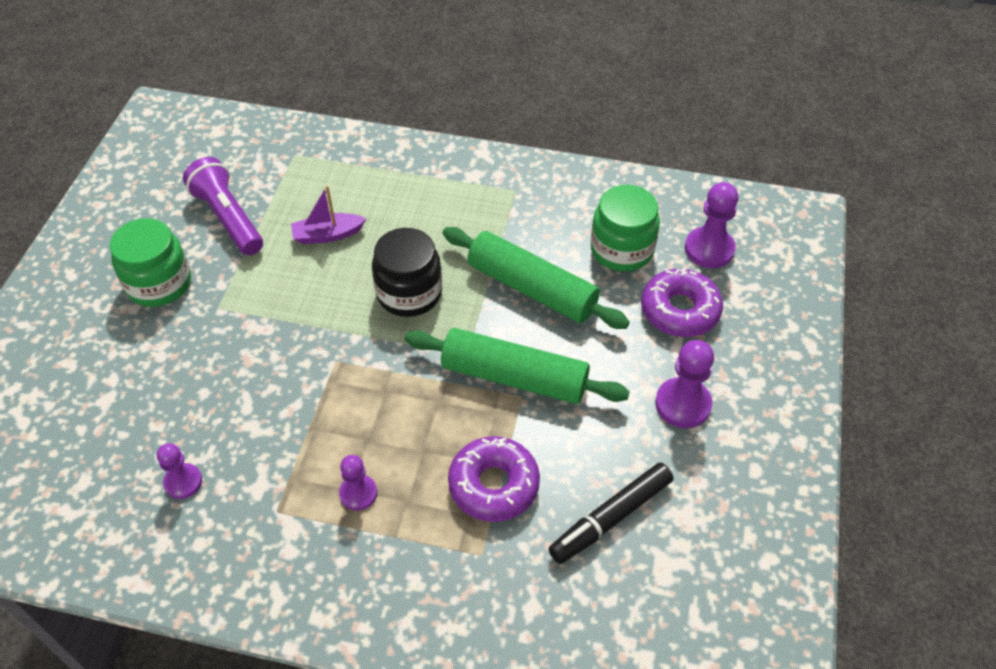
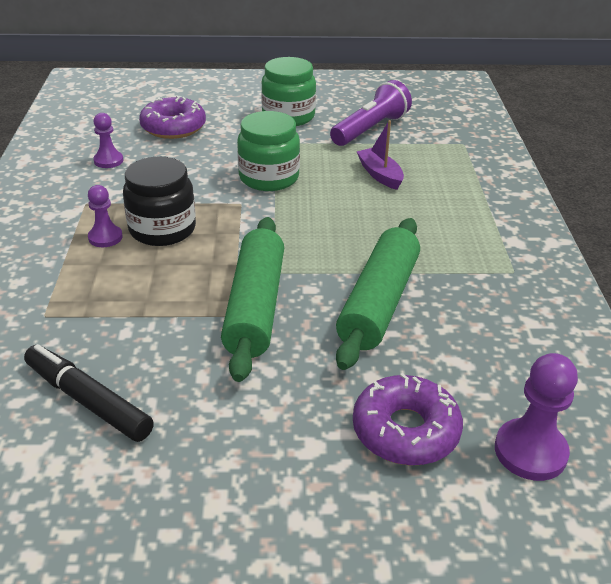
camera: 75 degrees right, 15 degrees down
black jar [372,228,442,317] -> black jar moved to [123,157,196,246]
purple donut [448,436,540,522] -> purple donut moved to [139,95,206,139]
green jar [591,185,660,271] -> green jar moved to [237,111,300,191]
purple pawn [655,340,714,428] -> none

